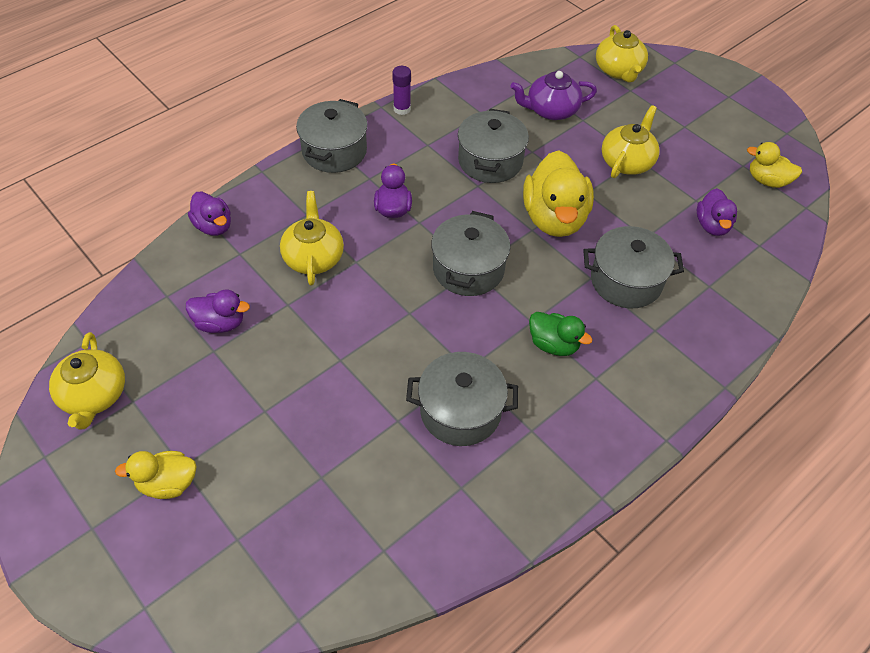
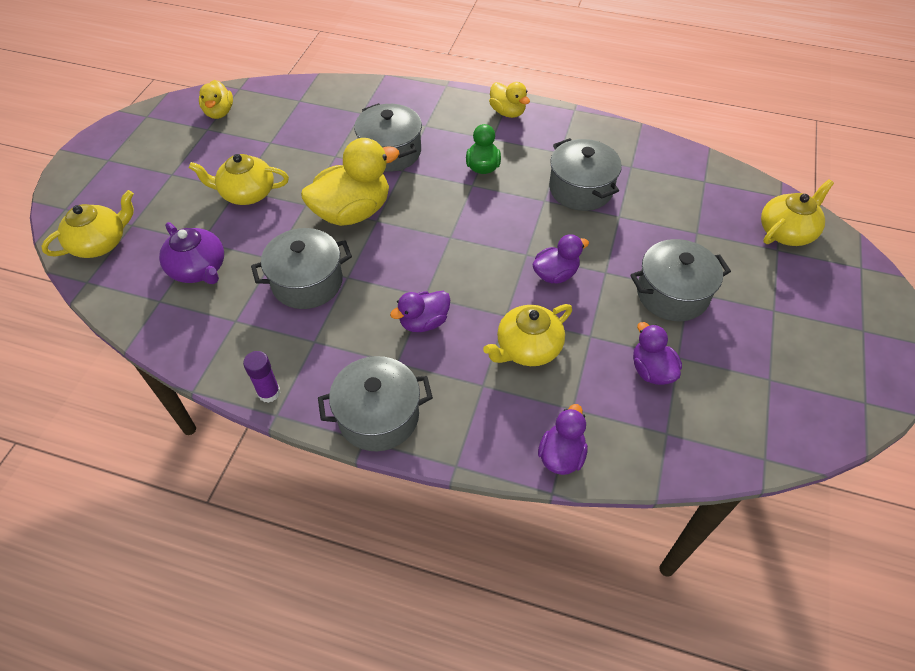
camera: 120 degrees left, 0 degrees up
yellow teapot [49,332,125,430] -> yellow teapot moved to [761,179,834,246]
yellow duck [115,451,197,499] -> yellow duck moved to [489,82,530,118]
grey pot [431,211,510,296] -> grey pot moved to [630,239,731,321]
purple duck [697,188,737,236] -> purple duck moved to [533,234,589,283]

